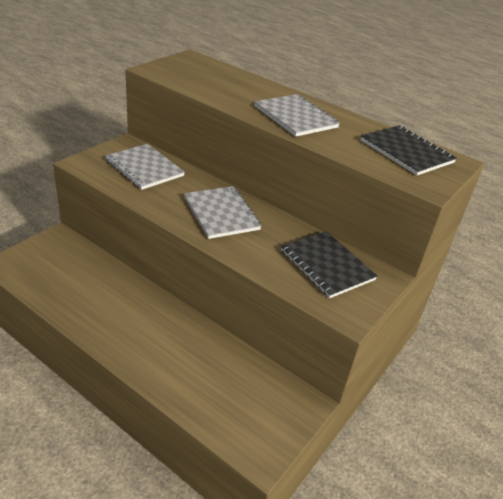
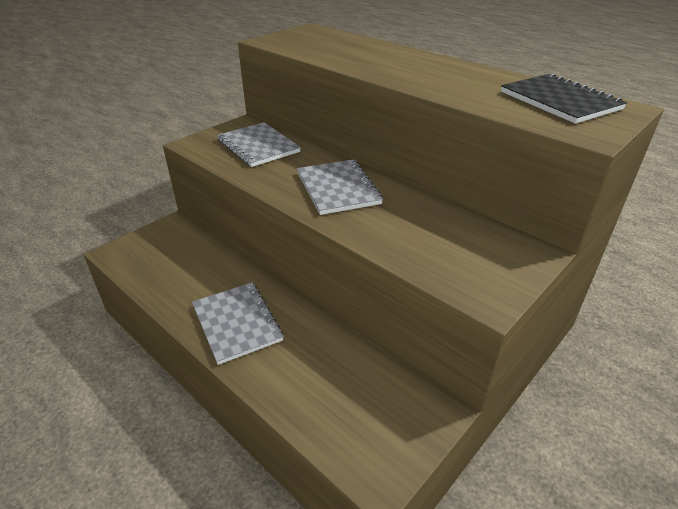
camera: 10 degrees right, 0 degrees up
grey notebook [254,94,340,137] -> grey notebook moved to [192,283,284,365]
black notebook [281,231,377,298] -> none

